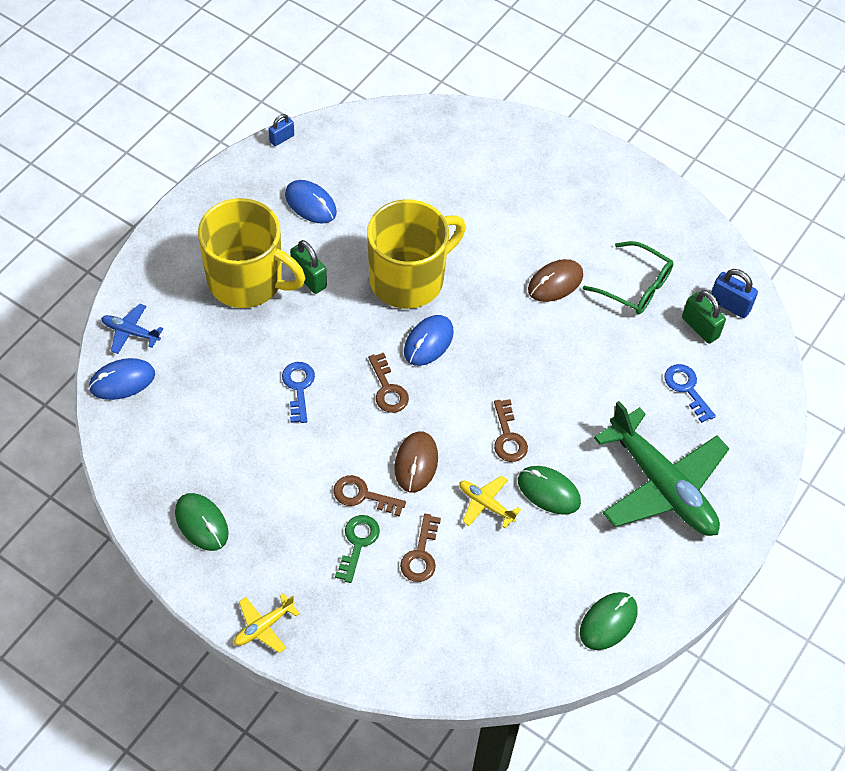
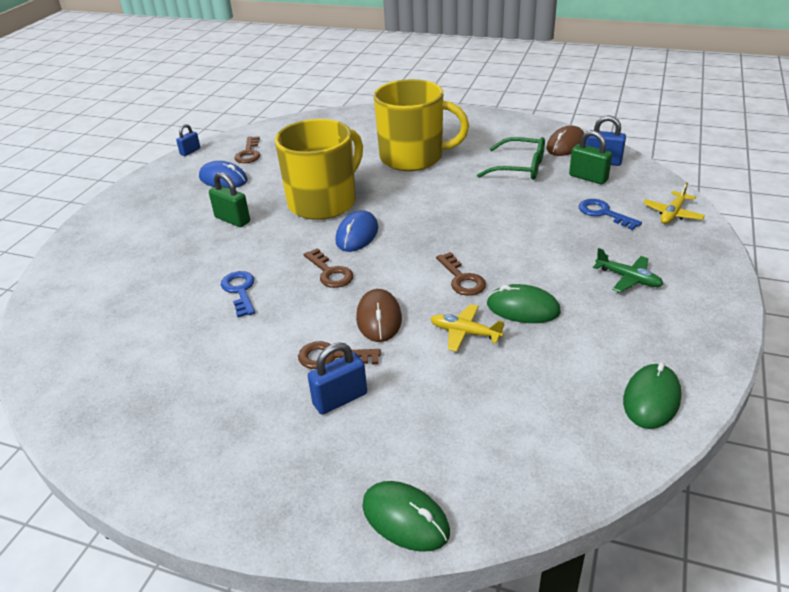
camera: 10 degrees left, 20 degrees down
blue mouse [89,358,155,400] -> none
blue plane [101,304,163,354] -> none
green mouse [175,493,229,551] -> green mouse moved to [362,481,450,552]
yellow mug [198,198,306,308] -> yellow mug moved to [374,79,469,171]
yellow plane [234,593,300,653] -> yellow plane moved to [643,182,705,224]
green key [335,515,380,583] -> blue padlock [308,343,367,415]
brown key [400,514,441,582] -> brown key moved to [234,136,260,163]
brown mouse [528,259,583,302] -> brown mouse moved to [546,126,584,156]
green plane [594,401,730,536] -> green plane [593,248,663,292], size x0.43

